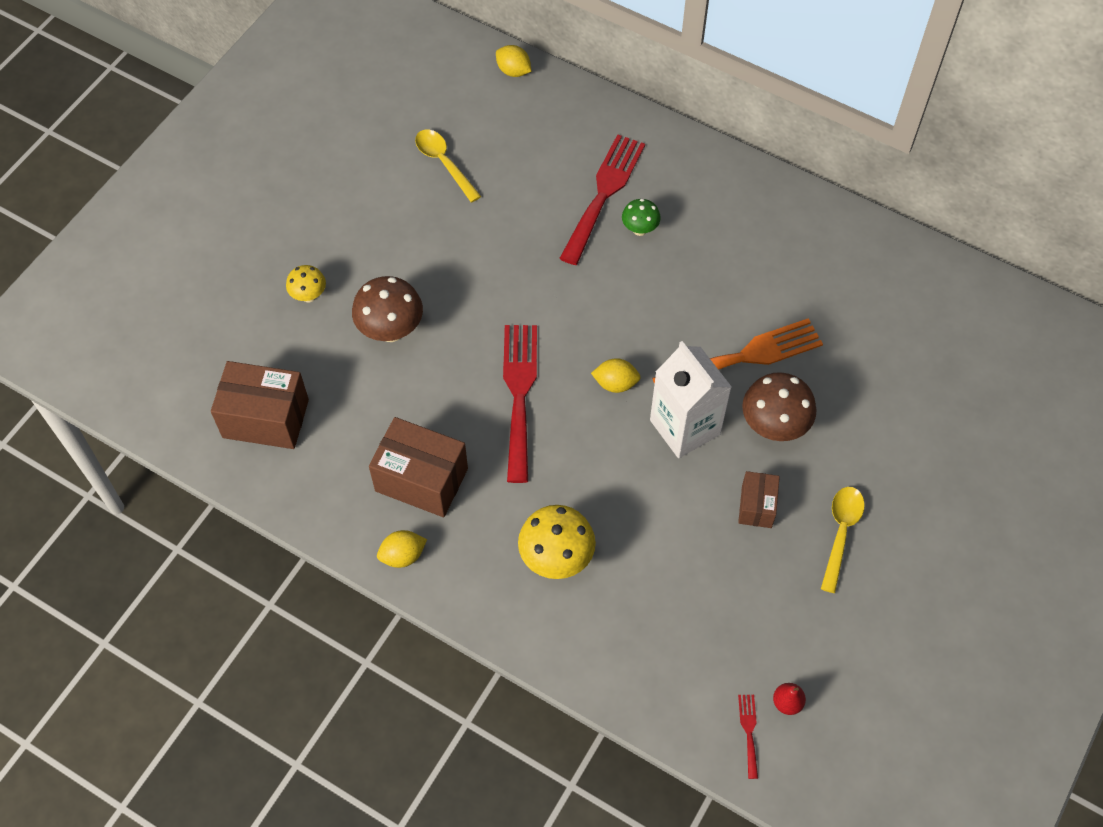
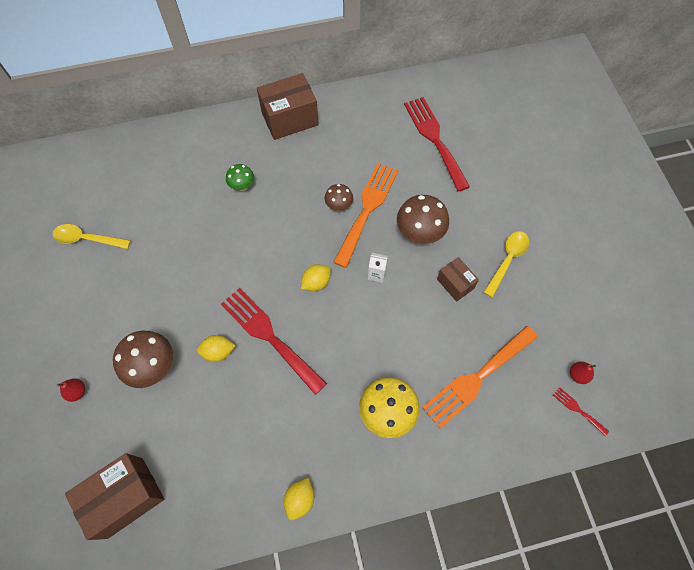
camera: 45 degrees left, 5 degrees up
yellow mushroom [286,265,326,302] -> red pear [57,378,85,402]
brown box [369,417,468,517] -> brown box moved to [257,73,319,140]
yellow lemon [496,45,531,77] -> yellow lemon moved to [197,335,236,362]
red fork [559,134,645,265] -> red fork moved to [404,97,470,192]
white carton [650,341,732,458] -> white carton [368,253,388,283], size x0.42
yellow spoon [821,487,865,593] -> yellow spoon turned 60 degrees clockwise [483,231,529,298]
none -> brown mushroom [324,184,353,211]
none -> orange fork [422,326,538,428]

